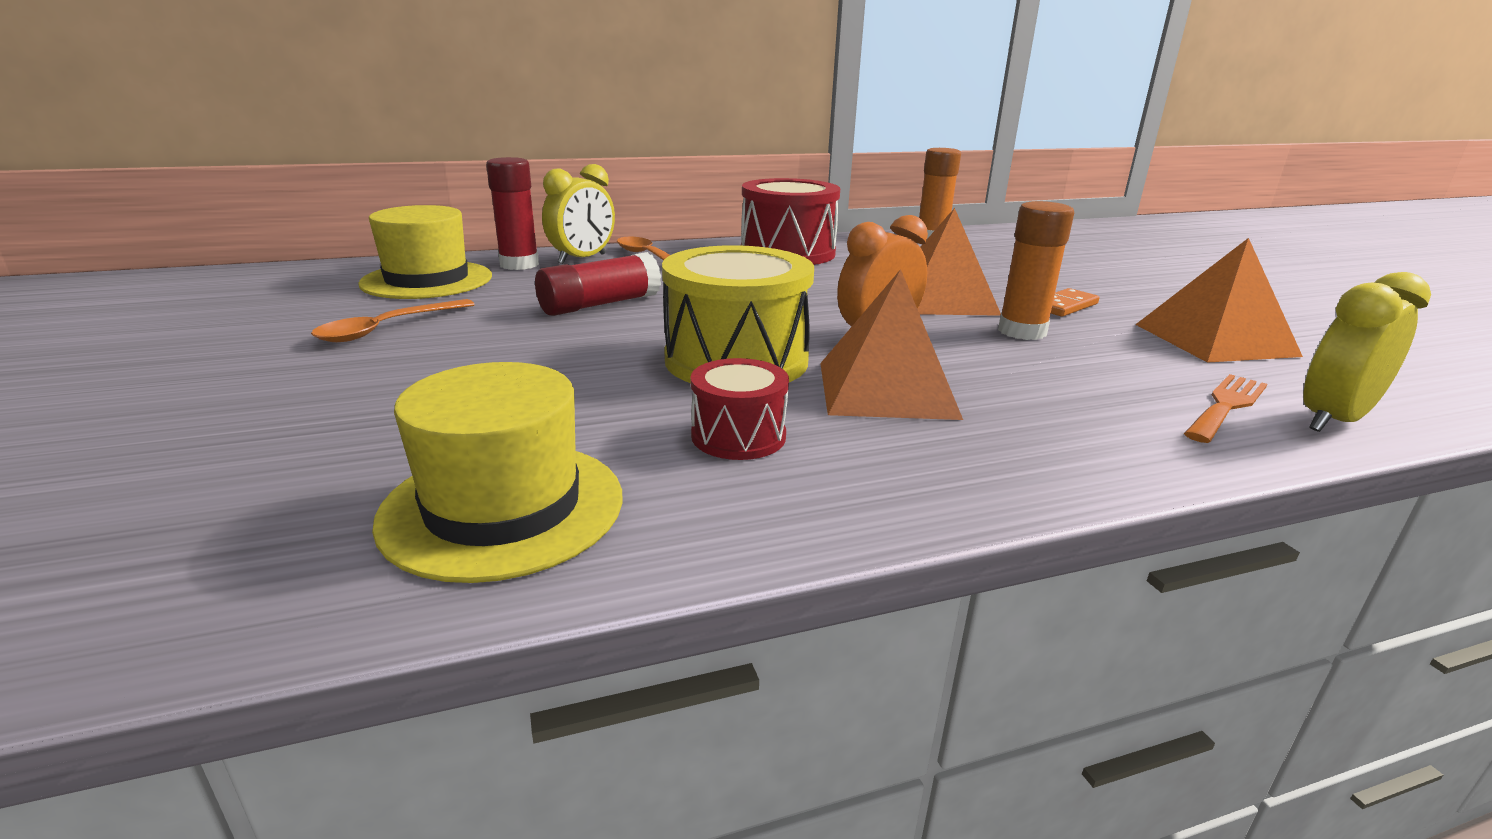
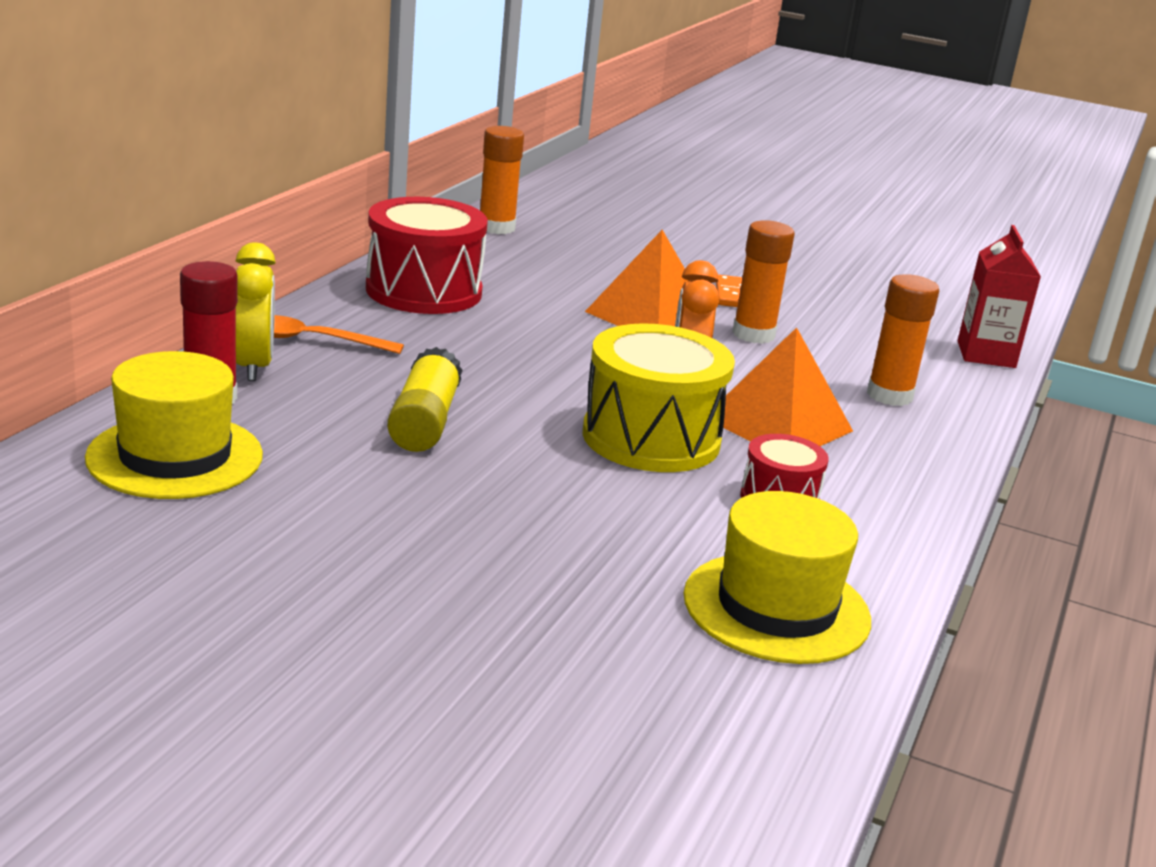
camera: 50 degrees left, 0 degrees up
orange spoon [311,299,475,342] -> none
red glue stick [535,252,661,316] -> yellow glue stick [387,347,463,452]
orange pyramid [1135,238,1303,363] -> none
orange fork [1184,374,1267,443] -> none
yellow clock [1303,272,1431,432] -> red carton [957,225,1041,368]
none -> orange glue stick [867,274,939,406]

